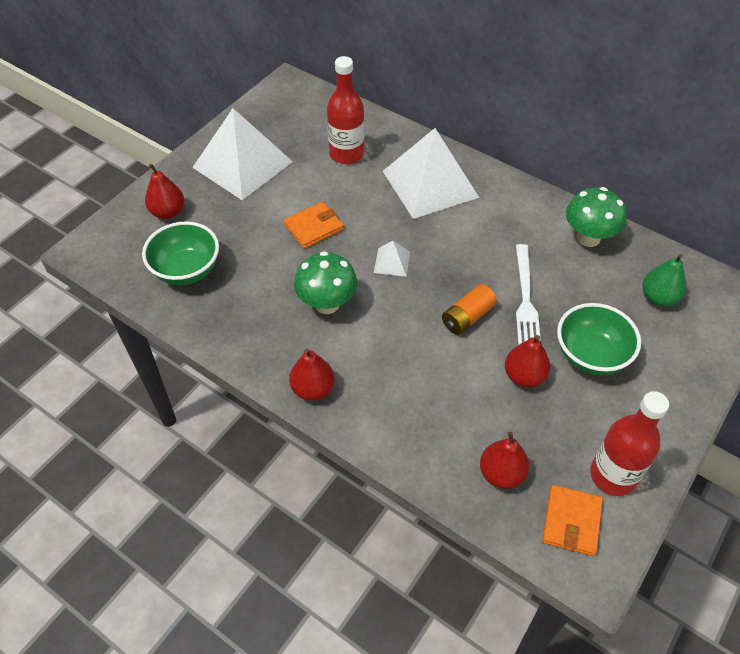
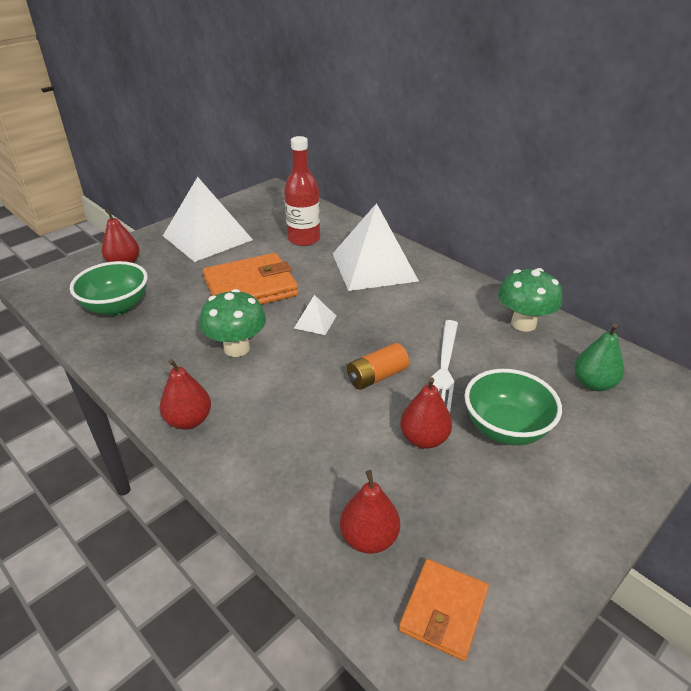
camera: 10 degrees right, 15 degrees down
orange wallet [284,202,344,249] -> orange wallet [203,253,298,304], size x1.74
red bottle [590,391,669,496] -> none

